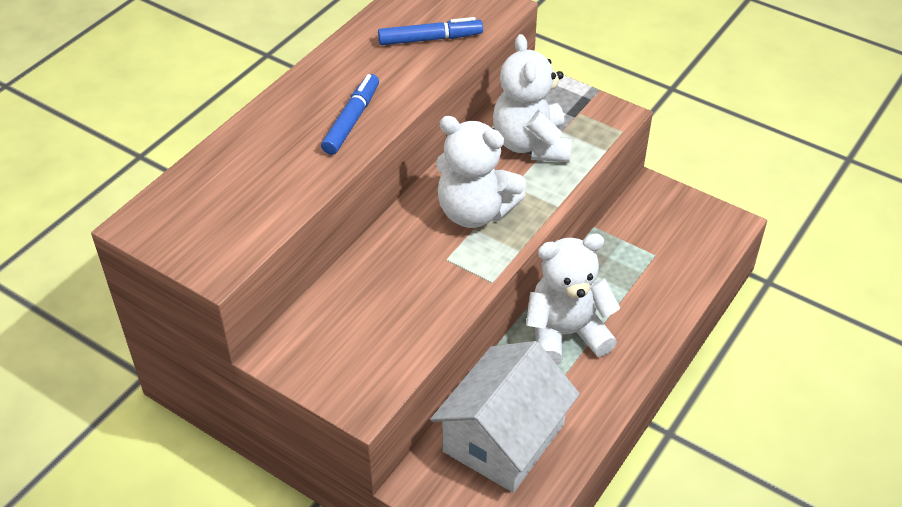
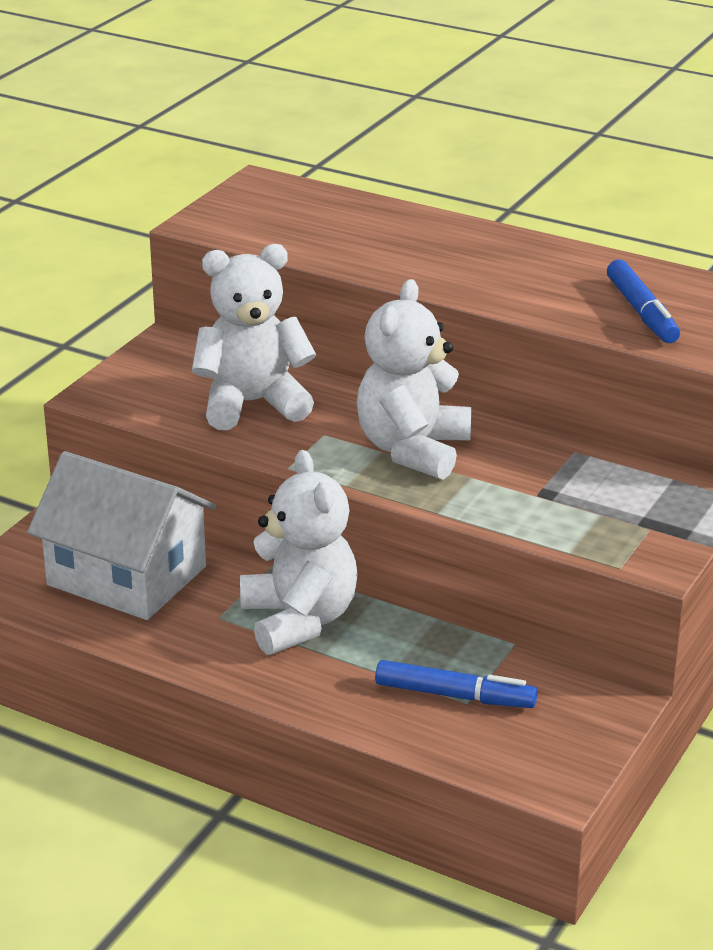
camera: 85 degrees right, 15 degrees down
blue marker [321,74,379,155] -> blue marker moved to [375,660,538,708]
white teddy bear [493,34,572,162] -> white teddy bear moved to [192,244,316,430]

